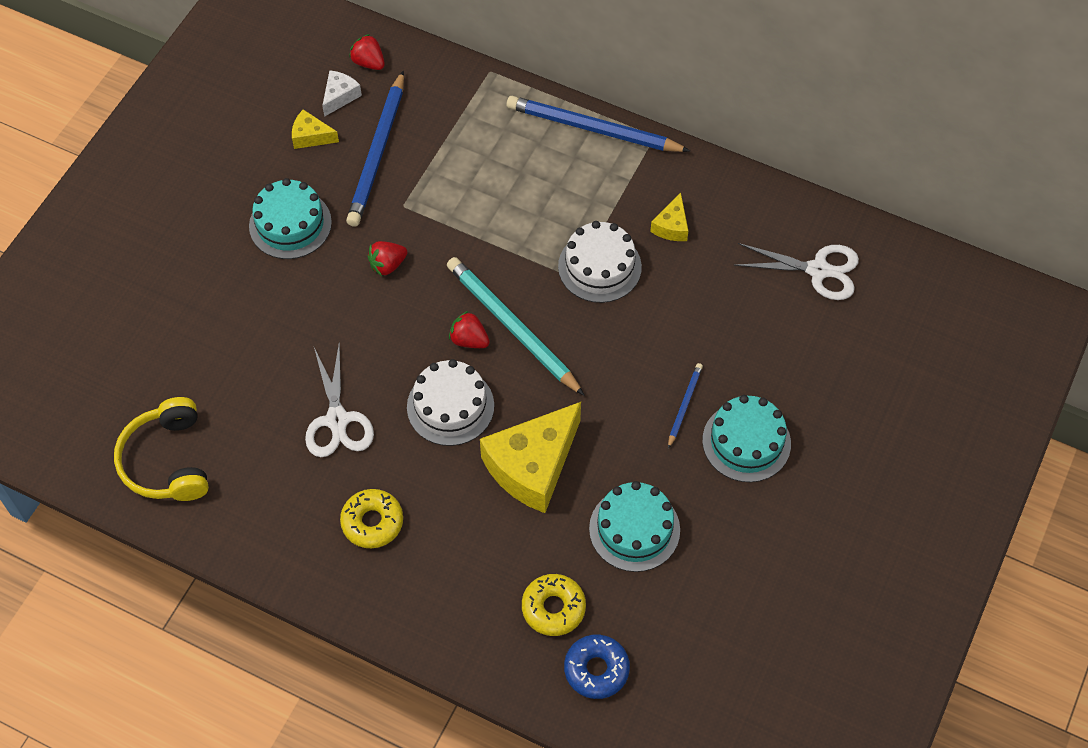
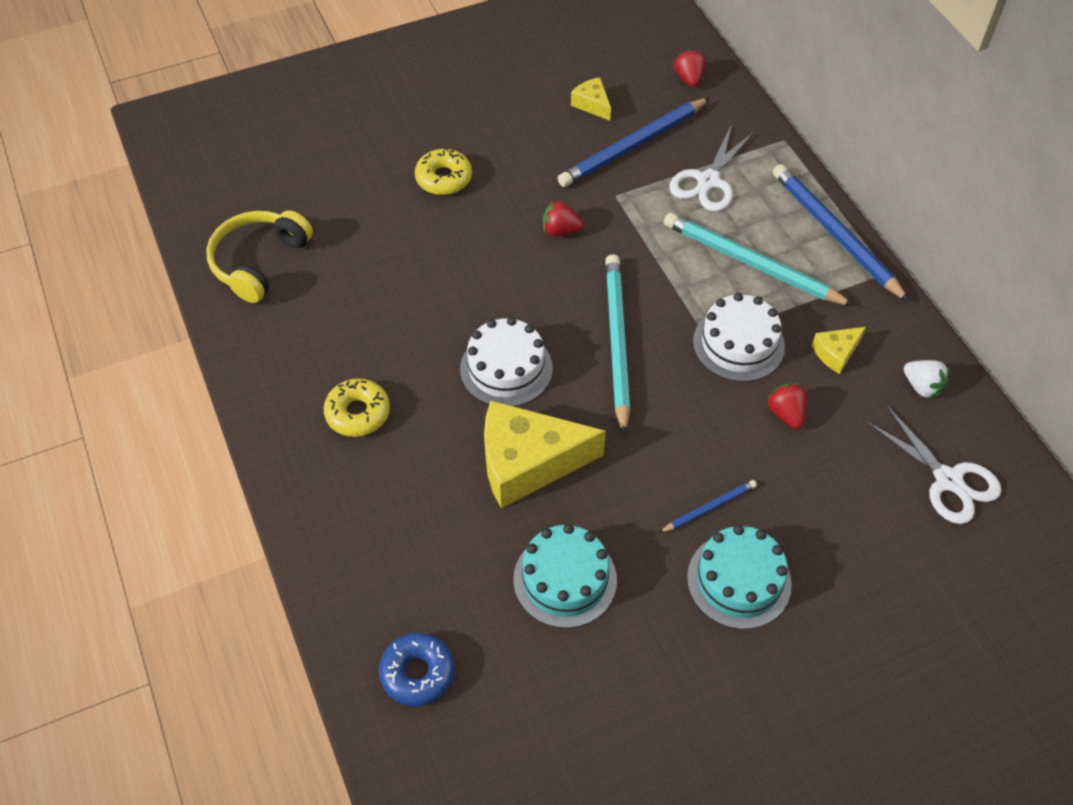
camera: 40 degrees right, 5 degrees down
turquoise cake [249,178,332,259] -> none
white scissors [305,342,374,457] -> white scissors moved to [669,127,754,211]
white cheese [322,70,362,117] -> none
red strawberry [449,311,490,348] -> red strawberry moved to [766,383,807,429]
yellow donut [522,574,586,636] -> yellow donut moved to [415,148,472,195]
none -> turquoise pencil [664,213,854,306]
none -> white strawberry [904,360,950,399]

